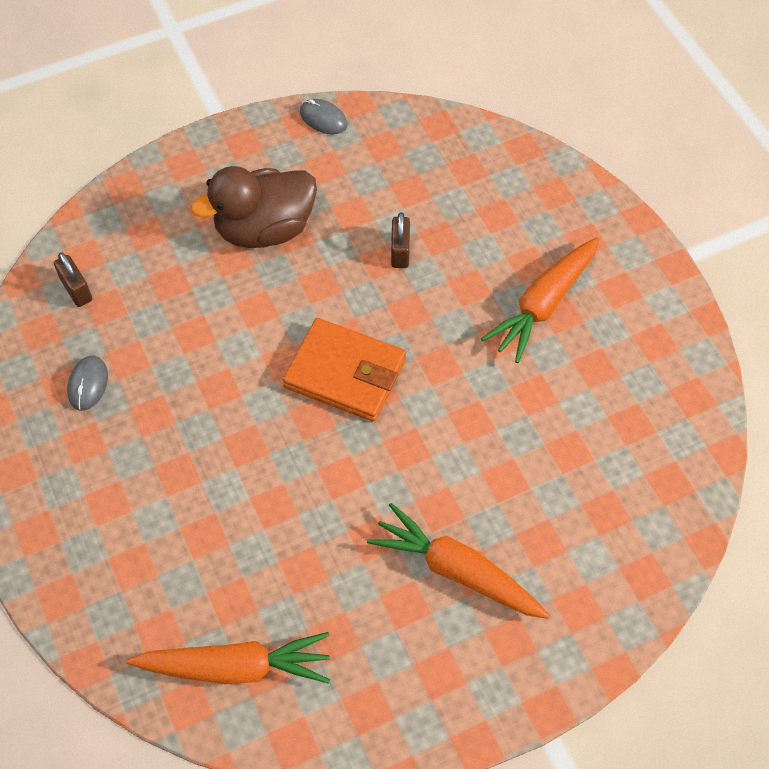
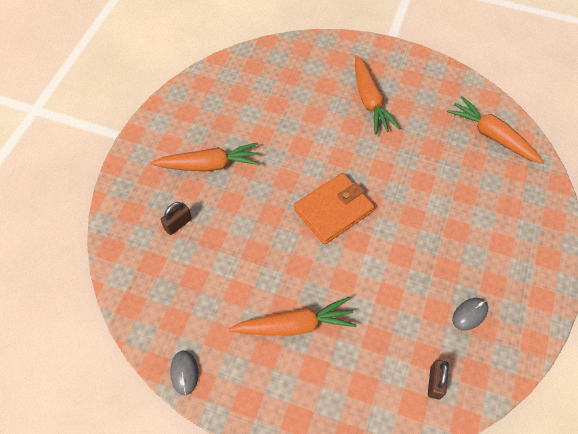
camera: 135 degrees left, 0 degrees up
brown duck [191,166,317,248] -> orange carrot [229,297,357,336]
orange wallet [283,318,406,422] -> orange wallet turned 75 degrees clockwise [294,173,375,244]
brown padlock [391,213,410,268] -> brown padlock moved to [160,202,192,235]

